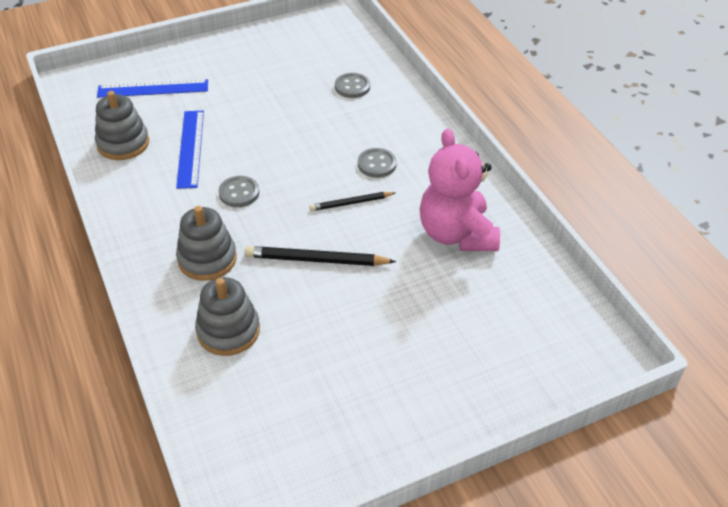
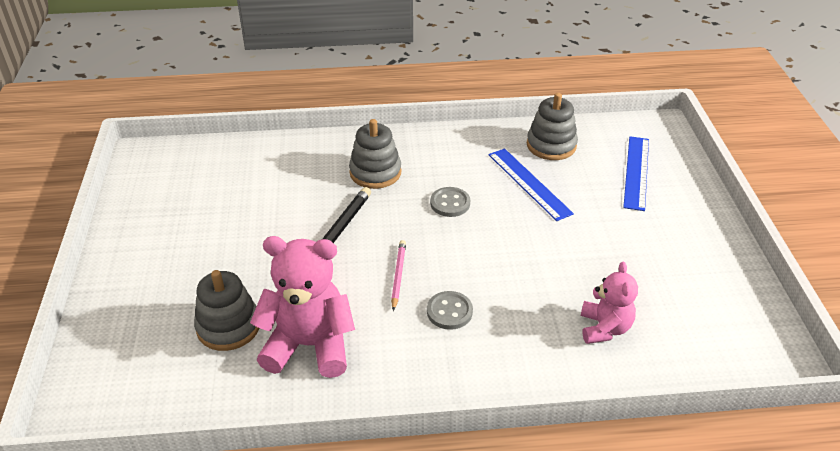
camera: 110 degrees right, 5 degrees down
blue ruler [176,111,204,189] -> blue ruler turned 45 degrees clockwise [489,148,574,221]
grey stacking toy [195,277,260,356] -> grey stacking toy moved to [194,270,259,351]
black pencil [310,192,395,211] -> pink pencil [391,240,406,311]
grey button [335,73,370,98] -> pink teddy bear [581,262,638,344]

